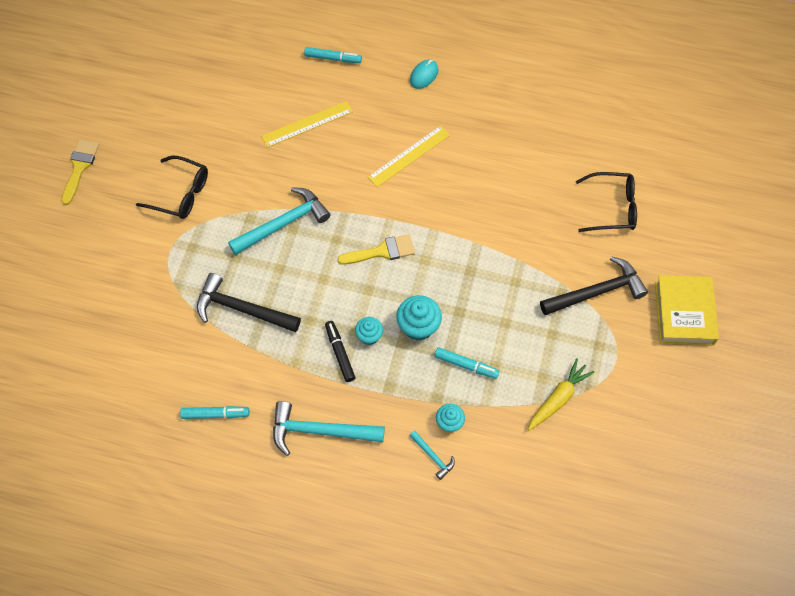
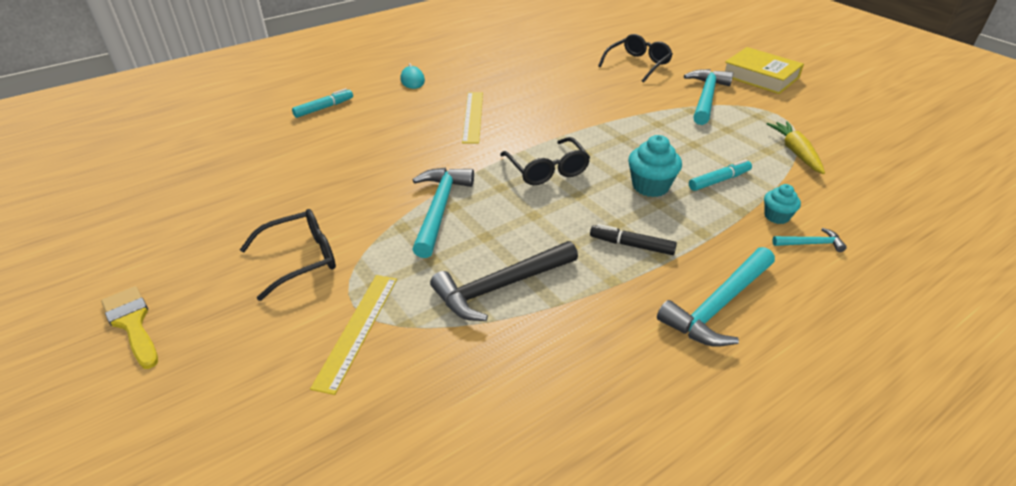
camera: 50 degrees left, 25 degrees down
turquoise marker [180,406,250,419] -> none
yellow ruler [261,101,353,148] -> yellow ruler moved to [310,275,397,395]
yellow brush [337,234,415,265] -> black glasses [500,137,590,185]
turquoise cupcake [355,317,383,345] -> none
black hammer [540,256,648,315] -> turquoise hammer [684,69,733,125]

